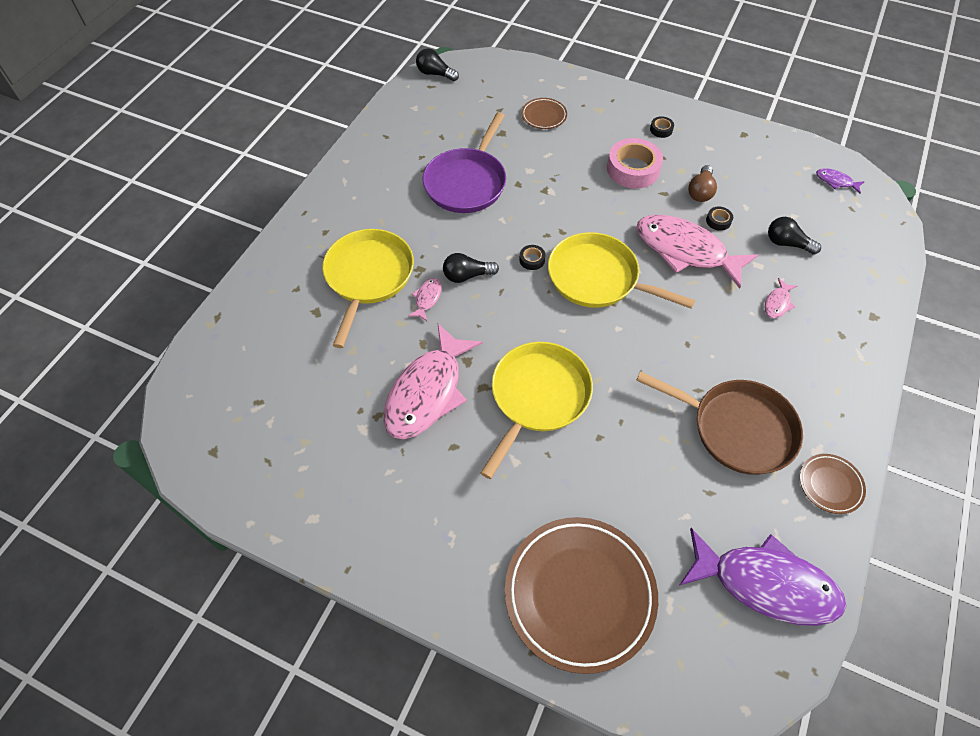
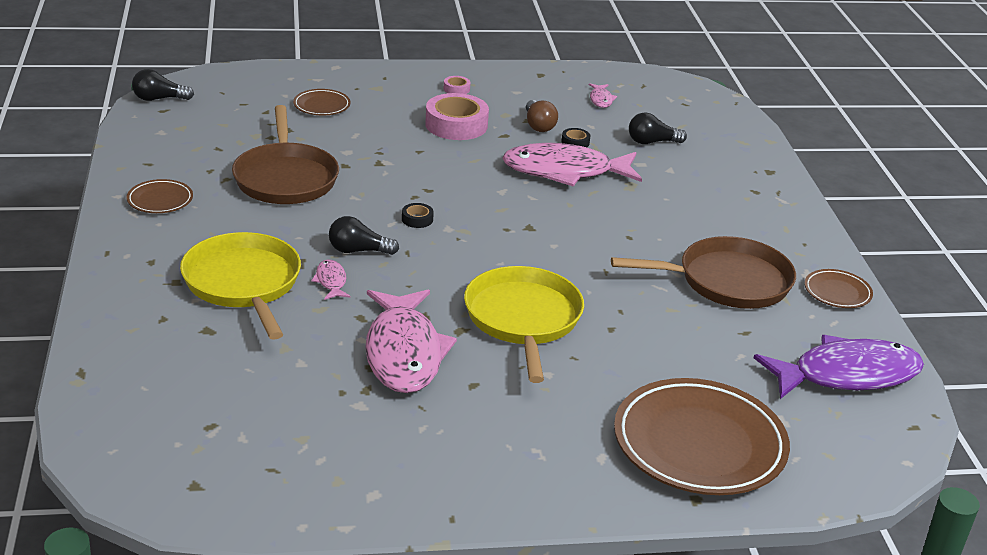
camera: 35 degrees left, 25 degrees down
purple pan [423,112,506,213] -> brown pan [232,105,339,204]
black light bulb [443,253,499,283] -> black light bulb turned 45 degrees clockwise [329,216,399,255]
yellow pan [548,232,695,309] -> none
black tape [650,116,674,138] -> pink tape [444,76,471,94]
pink fish [765,278,797,318] -> pink fish moved to [589,83,617,108]
purple fish [816,168,865,194] -> none
none -> brown plate [127,179,193,213]

